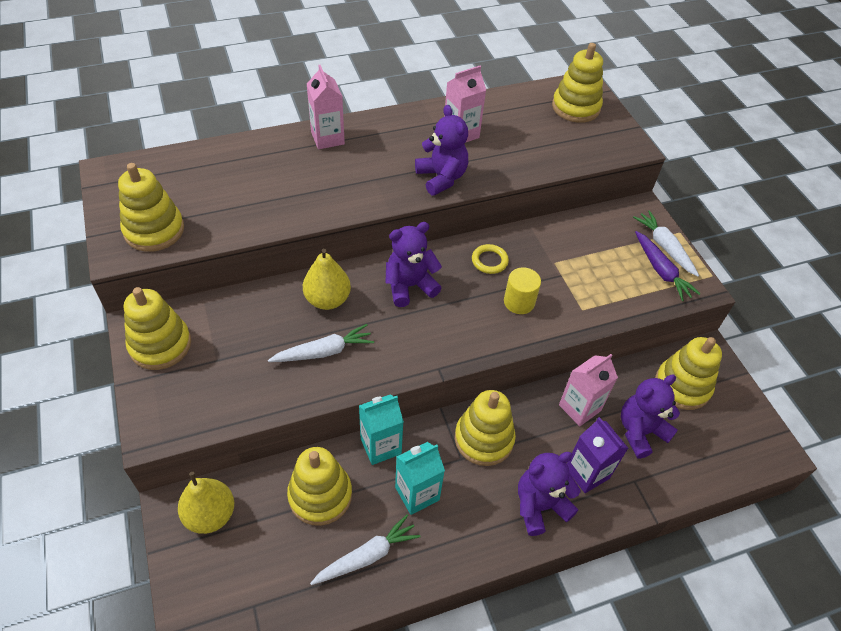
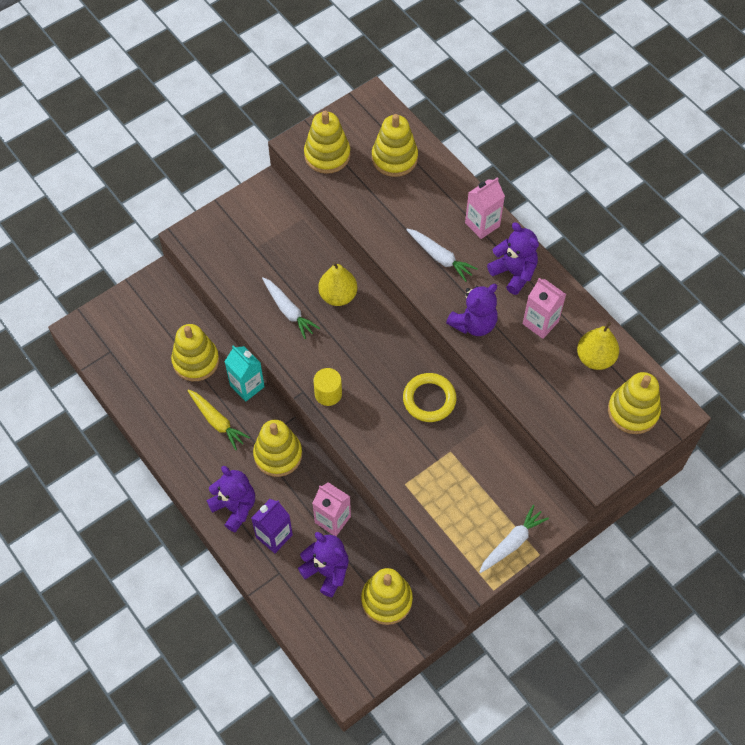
camera: 75 degrees right, 10 degrees up
yellow stacking toy [124,287,191,370] -> yellow stacking toy moved to [372,114,418,177]
yellow pear [178,472,234,534] -> yellow pear moved to [577,322,619,370]
white carrot [310,514,421,585] -> white carrot moved to [406,229,478,282]
purple teddy bear [386,222,442,307] -> purple teddy bear moved to [487,222,539,295]
turquoise carton [395,442,445,515] -> yellow carrot [187,389,250,450]
yellow ring [472,244,509,274] -> yellow ring [403,373,456,422], size x1.59
yellow cylinder [504,267,541,314] -> yellow cylinder moved to [313,368,342,406]
purple carrot [635,231,700,301] -> none

